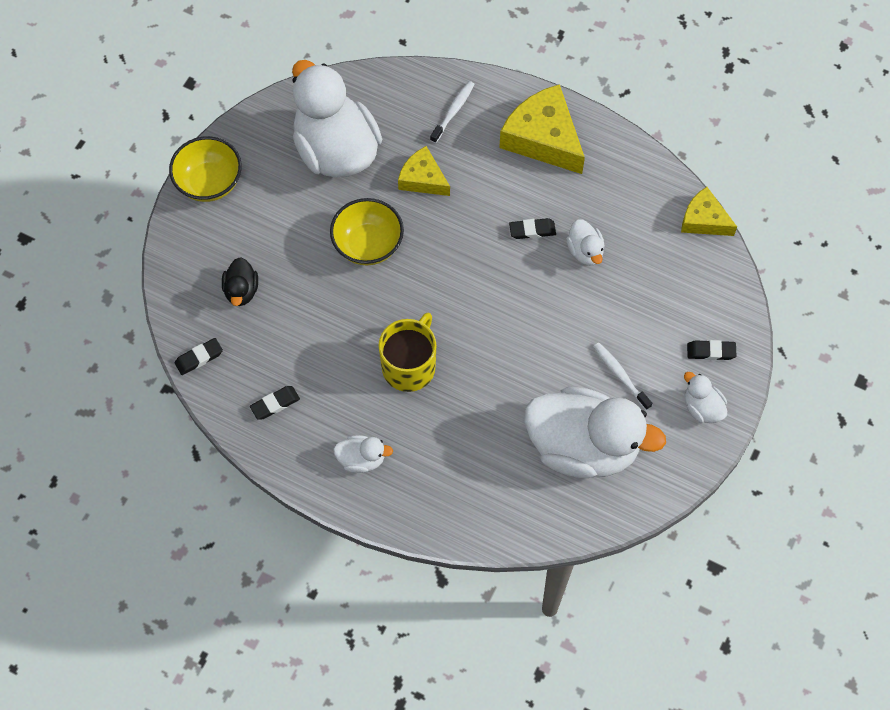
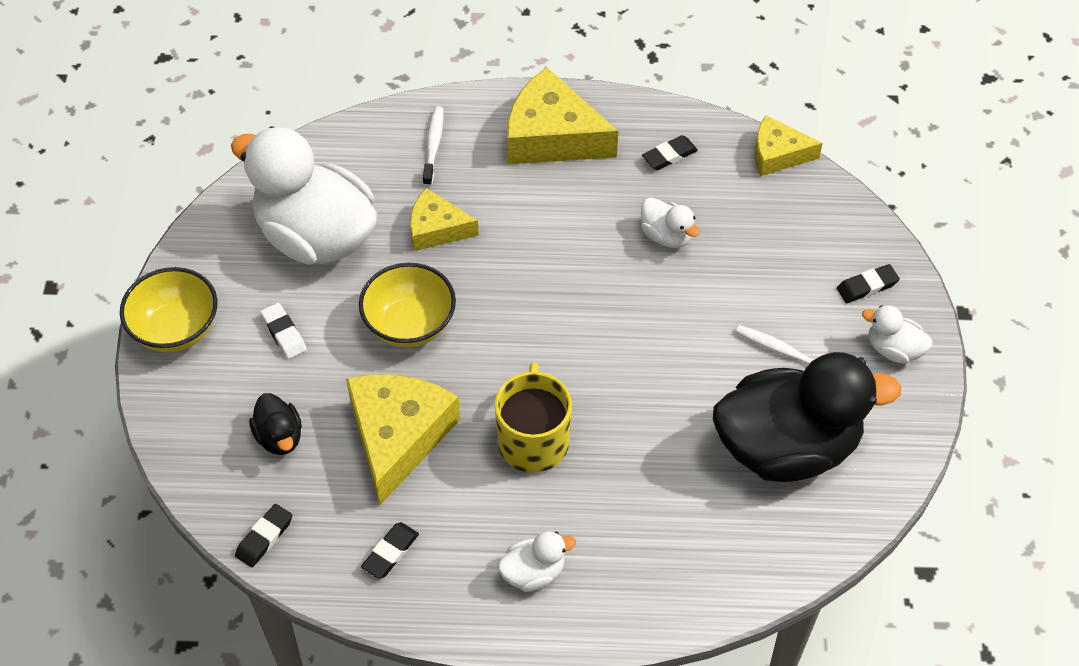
camera: 25 degrees left, 10 degrees down
black eraser [509,218,556,239] -> black eraser moved to [642,135,698,170]
white duck [524,386,666,478] -> black duck [713,352,902,482]
none -> white eraser [260,303,307,359]
none -> yellow cheese [346,374,460,505]

